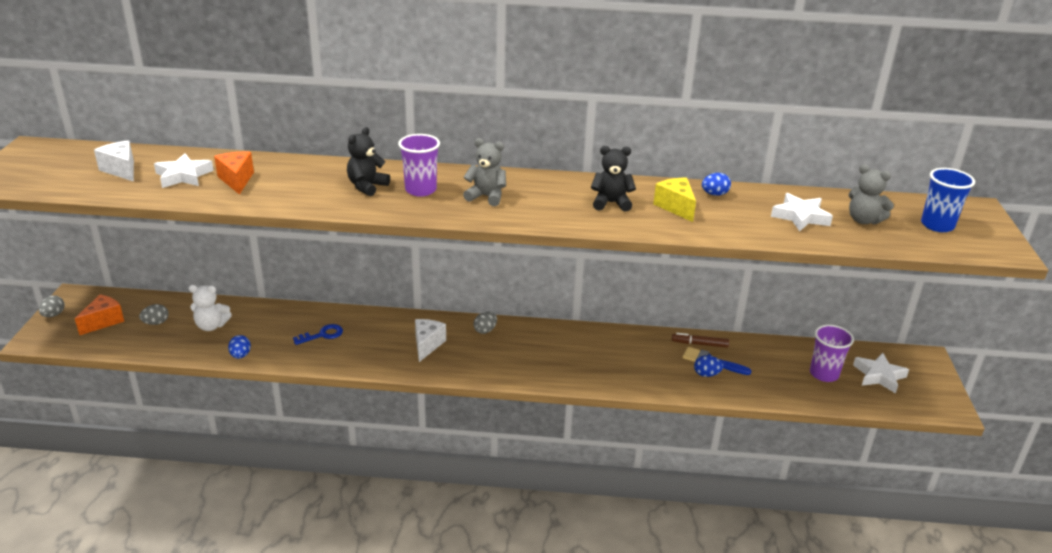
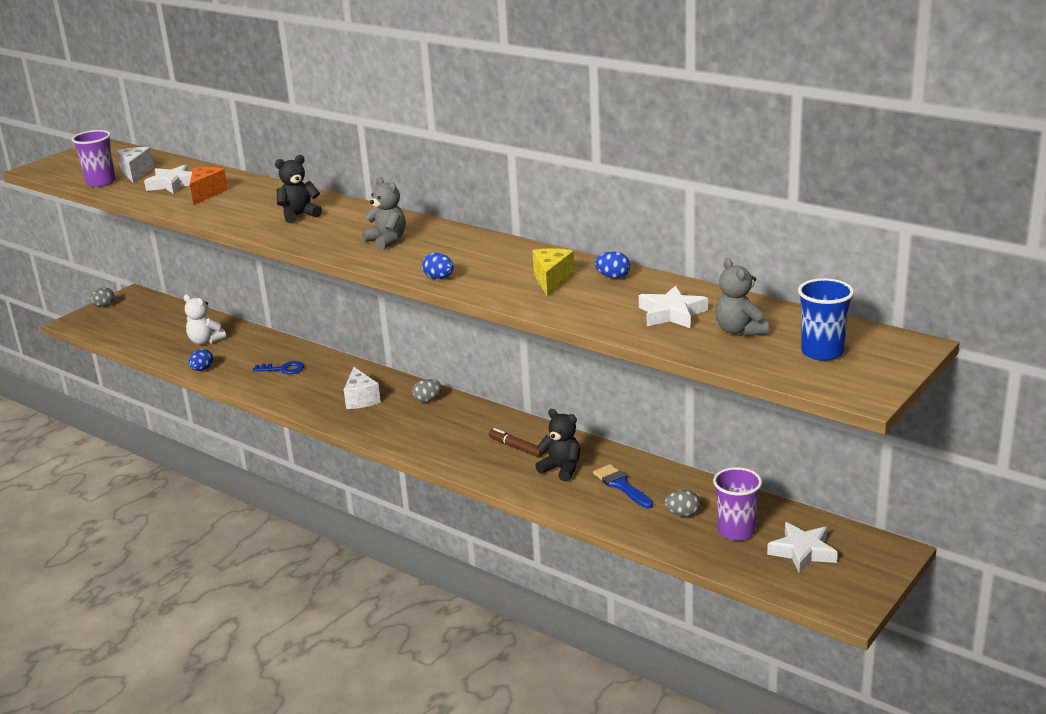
camera: 35 degrees right, 5 degrees down
orange cheese [75,294,124,335] -> none
grey egg [139,304,169,325] -> grey egg moved to [664,490,700,517]
purple cup [398,134,440,197] -> purple cup moved to [71,130,116,187]
white cheese [415,319,446,362] -> white cheese turned 120 degrees clockwise [344,367,381,409]
black teddy bear [591,146,636,212] -> black teddy bear moved to [535,409,580,482]
brown marker [672,333,729,348] -> brown marker moved to [488,428,544,457]
blue egg [694,355,723,377] -> blue egg moved to [422,253,454,279]

